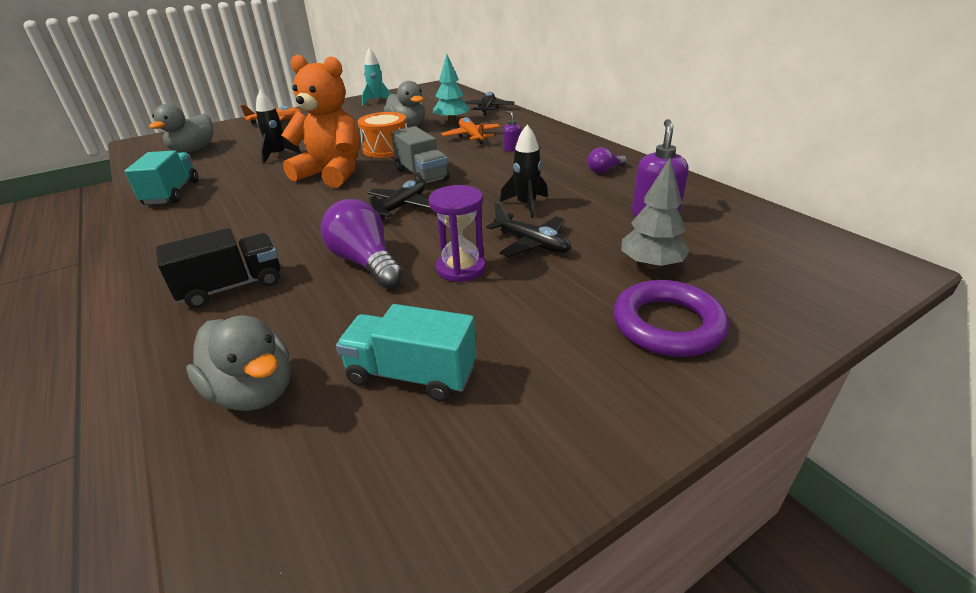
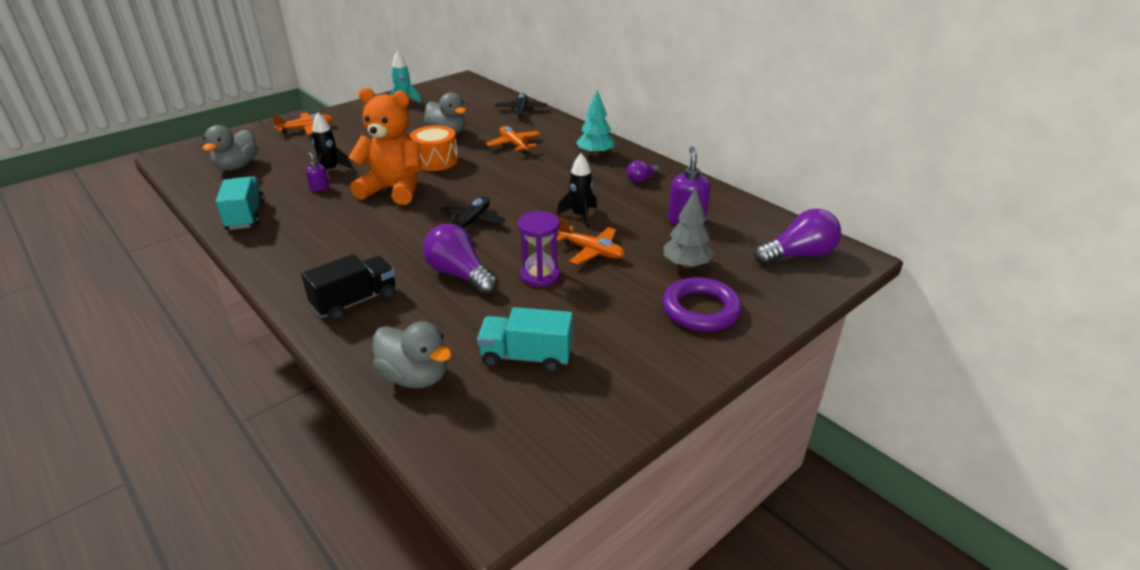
camera: 10 degrees left, 0 degrees up
grey truck [391,126,450,183] -> none
turquoise tree [433,54,470,123] -> turquoise tree moved to [576,90,615,156]
black plane [486,201,571,257] -> orange plane [557,218,625,265]
purple soap dispenser [503,111,522,152] -> purple soap dispenser moved to [306,152,329,191]
none -> purple light bulb [754,209,841,265]

